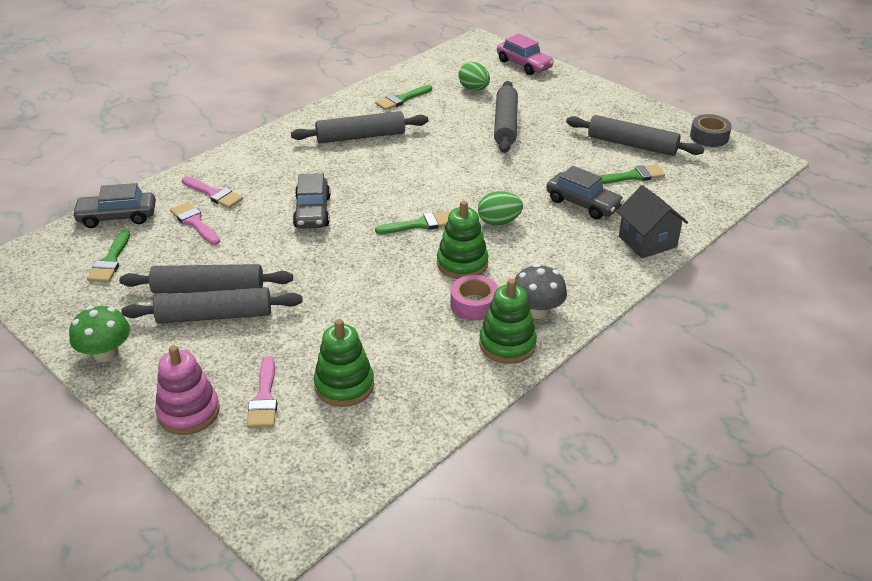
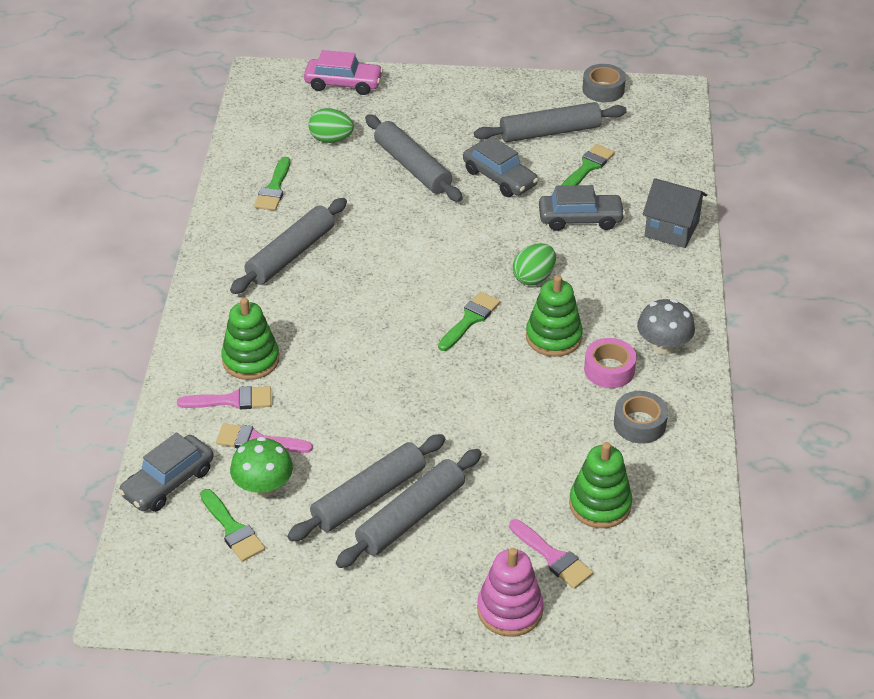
camera: 40 degrees left, 5 degrees up
green mushroom [69,306,130,362] -> green mushroom moved to [230,437,293,497]
grey car [293,173,331,229] -> grey car moved to [463,136,539,197]
green stacking toy [479,279,537,364] -> green stacking toy moved to [221,297,279,380]
none -> grey tape [614,391,668,444]

